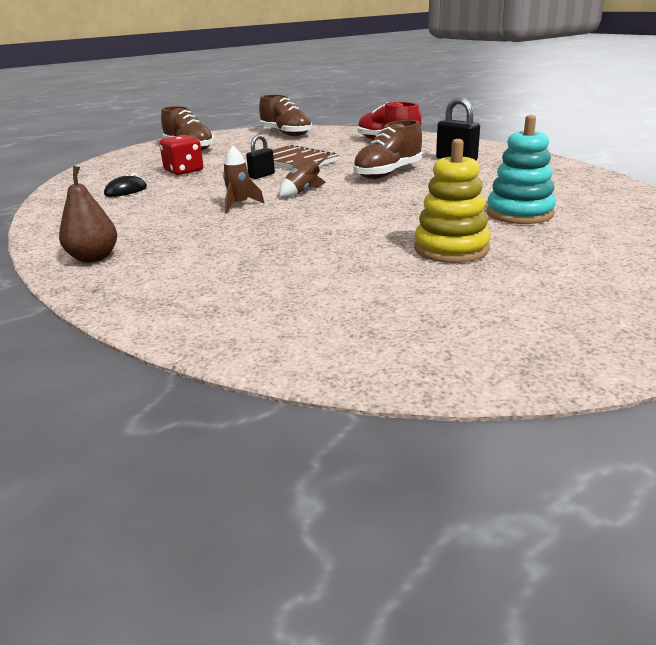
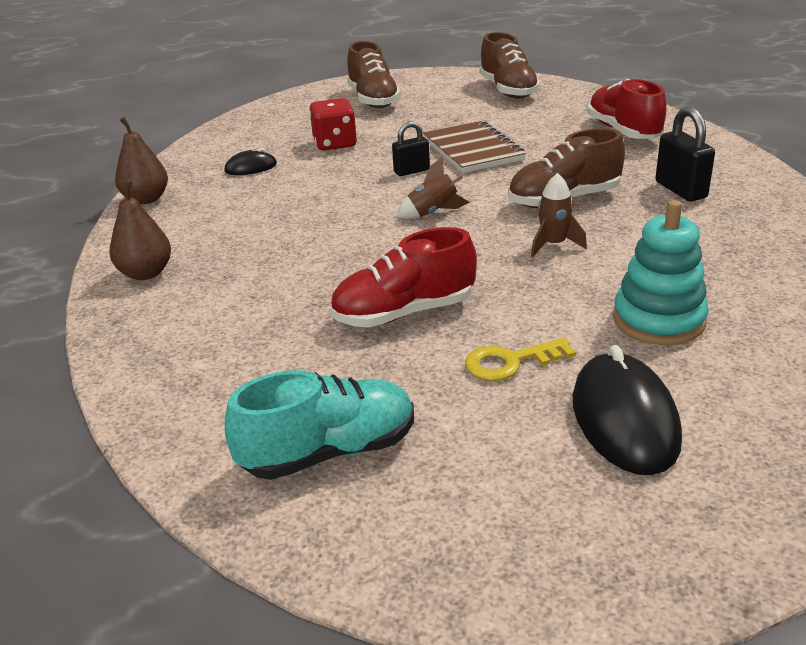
camera: 25 degrees right, 5 degrees up
brown rocket [223,146,264,213] -> brown rocket moved to [531,173,587,257]
yellow stacking toy [414,139,491,263] -> yellow key [465,337,576,381]
none -> brown pear [115,117,168,204]
none -> turquoise shoe [225,370,414,480]
none -> red shoe [330,227,477,328]
none -> black mouse [573,345,682,475]

